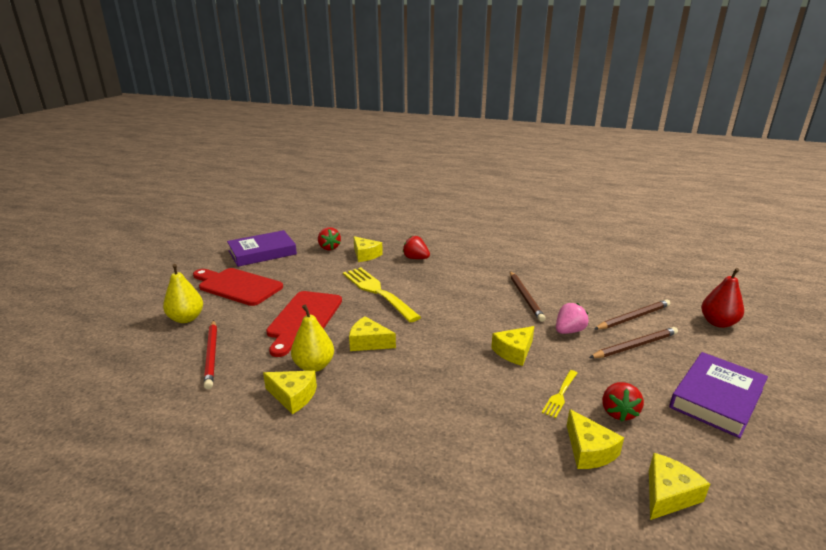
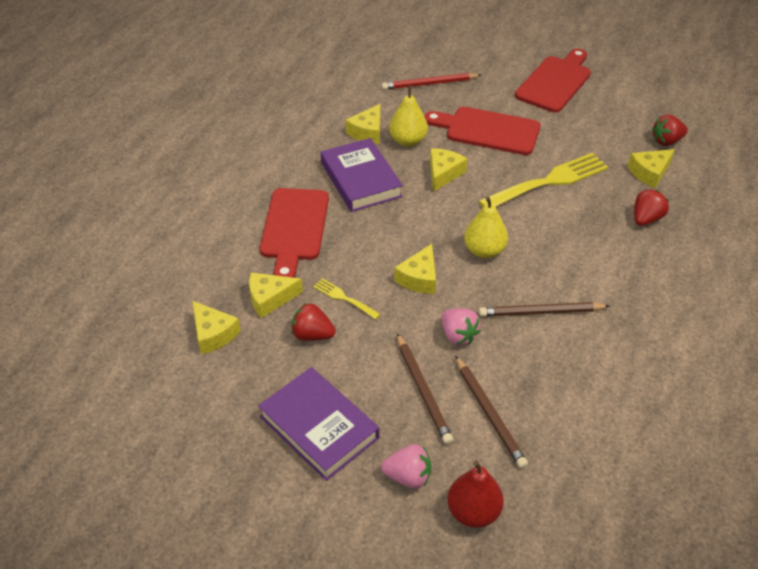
camera: 95 degrees right, 20 degrees up
yellow pear [163,264,203,323] -> yellow pear moved to [464,196,508,258]
purple book [227,230,297,267] -> purple book moved to [321,138,403,212]
yellow cheese [491,326,534,366] -> yellow cheese turned 120 degrees counterclockwise [394,244,436,294]
none -> red cutting board [260,188,329,278]
none -> pink strawberry [381,444,431,489]

